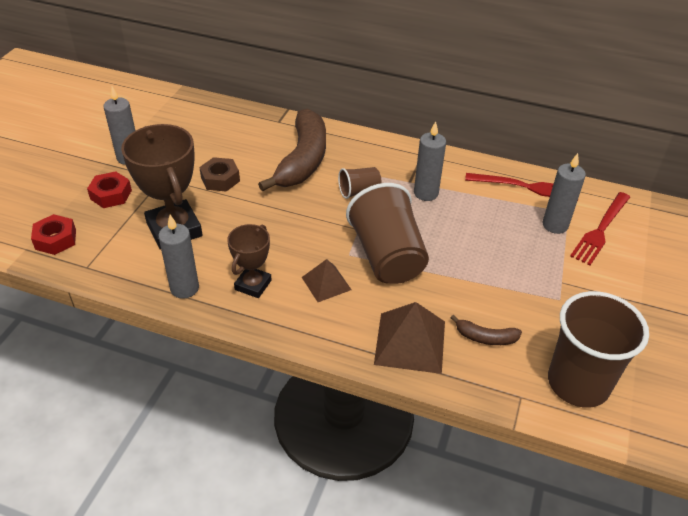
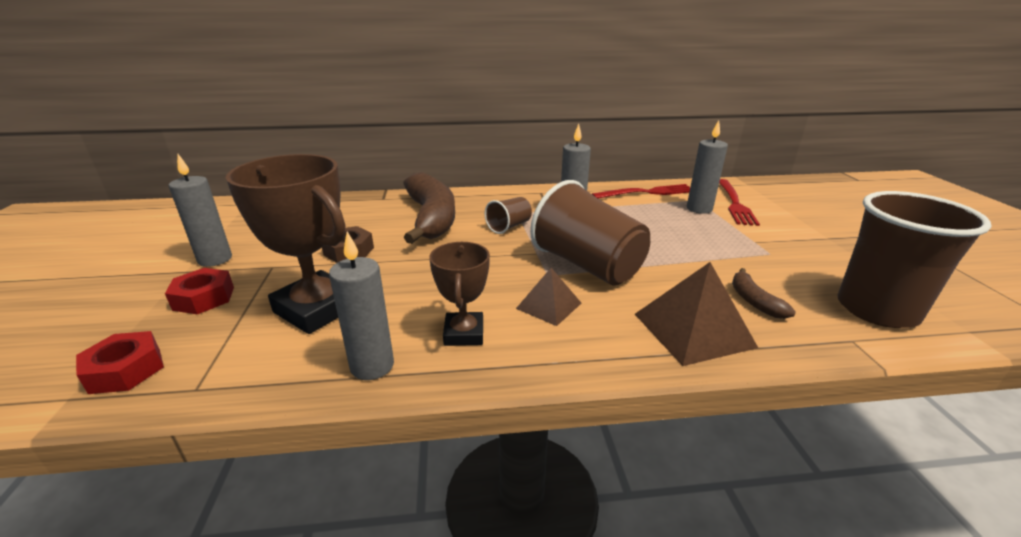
camera: 25 degrees left, 15 degrees down
brown banana [451,315,522,345] -> brown banana turned 90 degrees clockwise [732,268,796,319]

